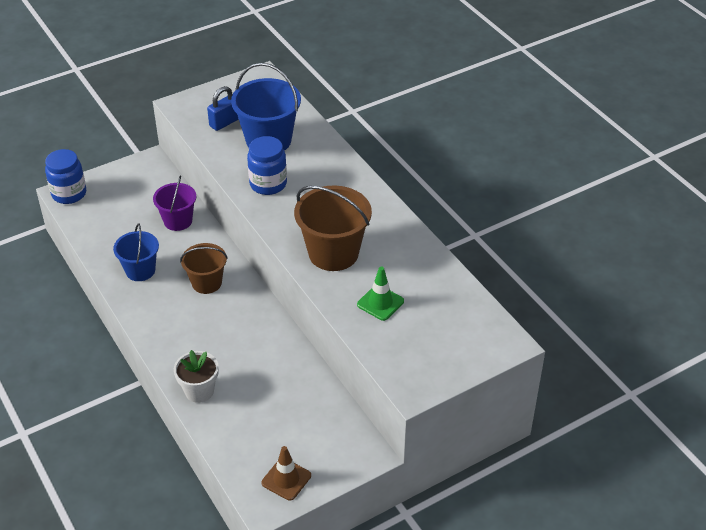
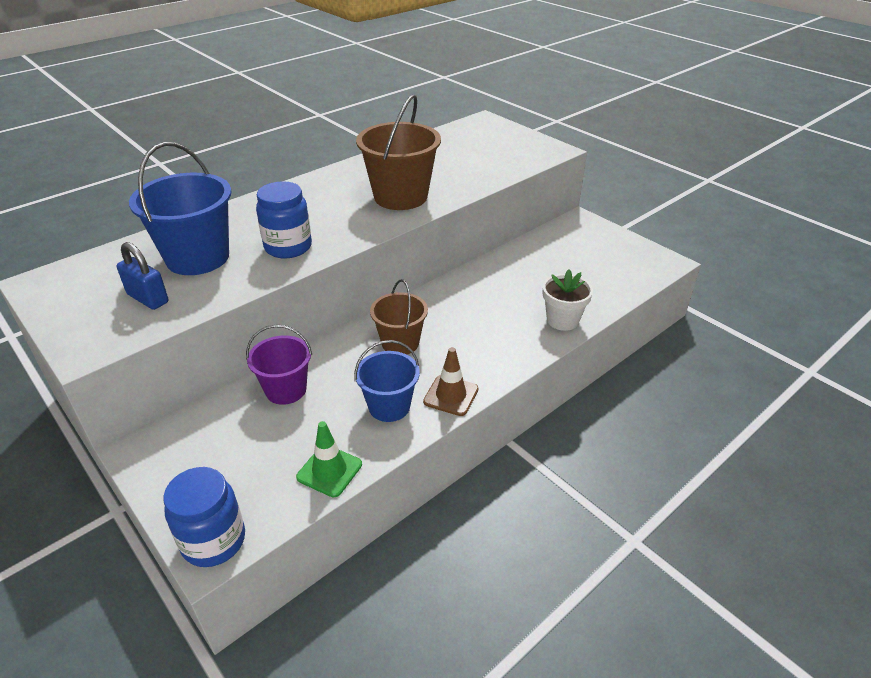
camera: 100 degrees left, 5 degrees down
brown traffic cone [261,446,311,501] -> brown traffic cone moved to [423,347,478,416]
green traffic cone [357,267,404,321] -> green traffic cone moved to [296,421,362,497]

